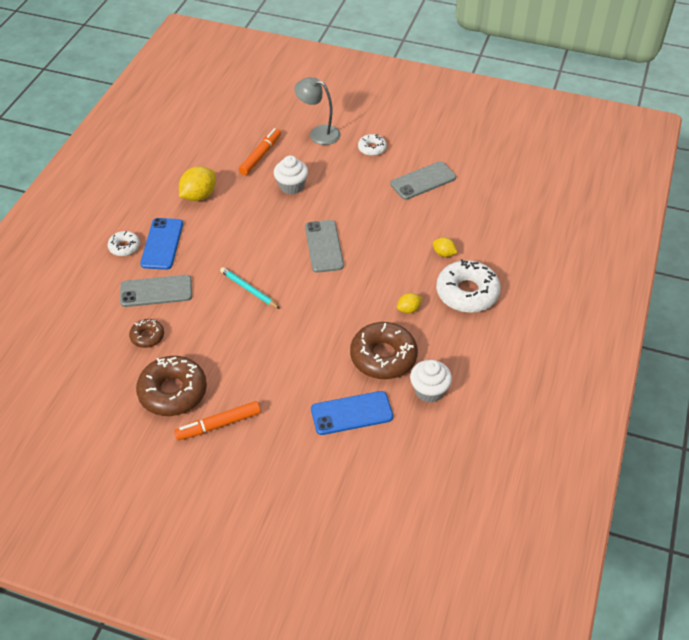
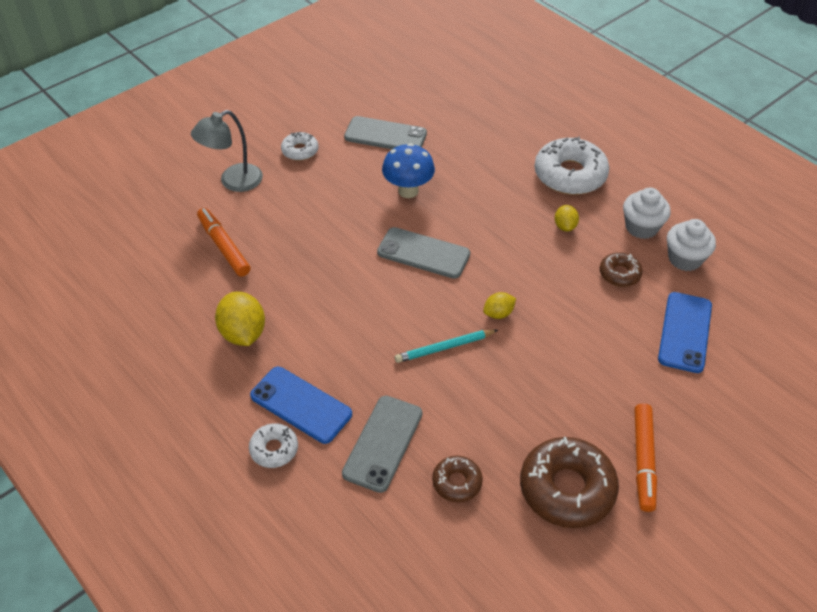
camera: 60 degrees left, 0 degrees up
white cupcake [274,156,308,195] -> white cupcake moved to [623,187,671,239]
brown donut [350,322,418,379] -> brown donut [600,252,642,287], size x0.52
grey phone [390,161,456,200] -> grey phone turned 75 degrees counterclockwise [344,116,427,149]
yellow lemon [433,238,458,257] -> yellow lemon moved to [483,292,516,319]
none -> blue mushroom [382,143,435,198]

